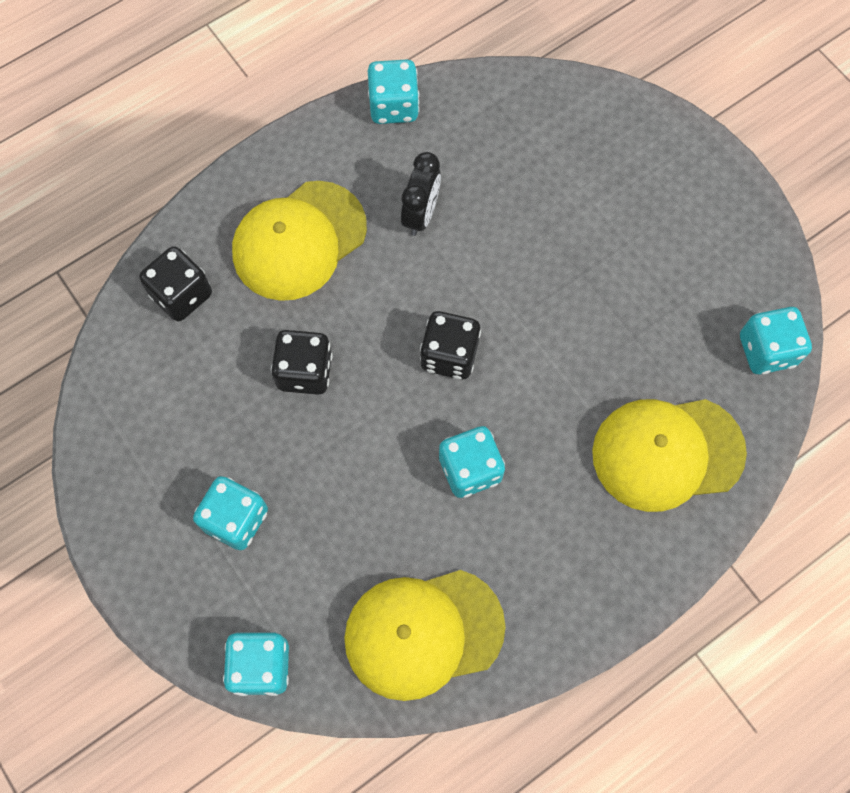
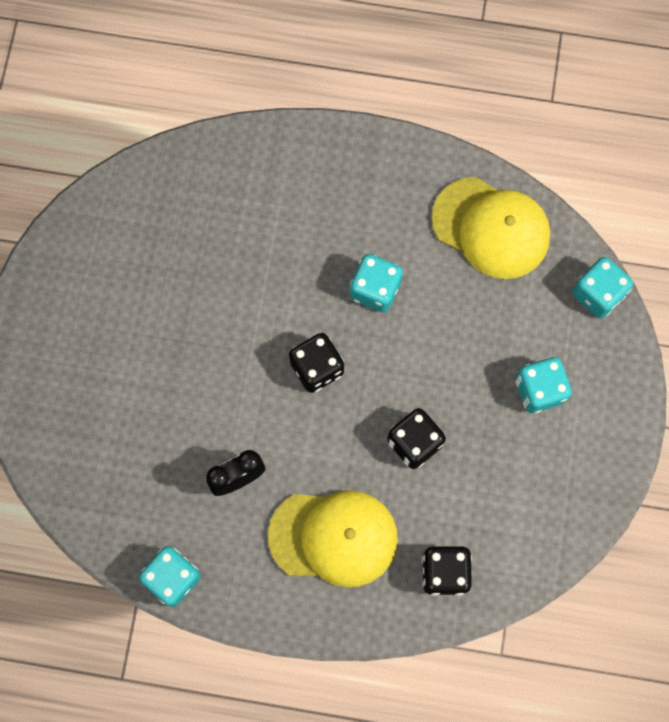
camera: 135 degrees left, 5 degrees up
yellow cap [592,399,747,512] -> none
turquoise dice [740,307,812,374] -> none

